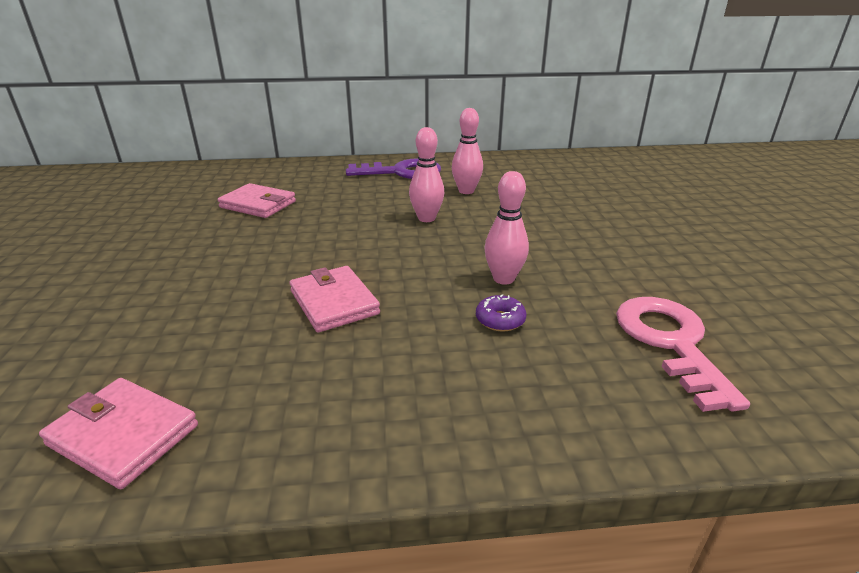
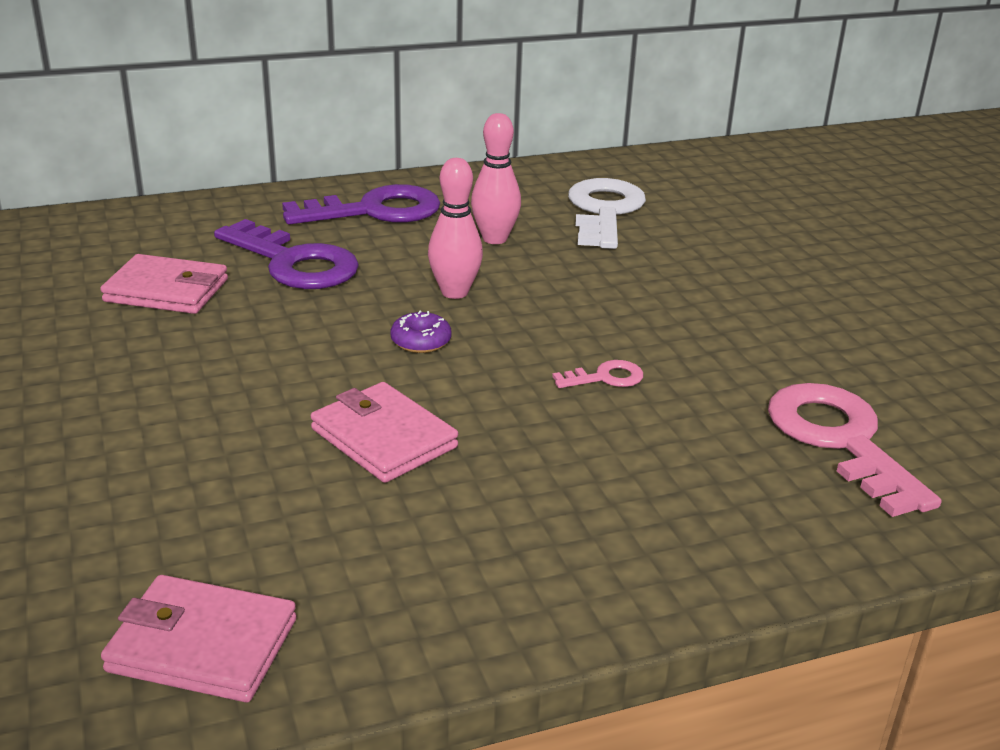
camera: 15 degrees left, 0 degrees up
purple donut [476,294,526,331] -> purple donut moved to [391,311,452,353]
pink bowling pin [485,171,529,285] -> pink key [552,360,644,388]
none -> purple key [214,219,359,289]
none -> white key [568,178,646,249]

